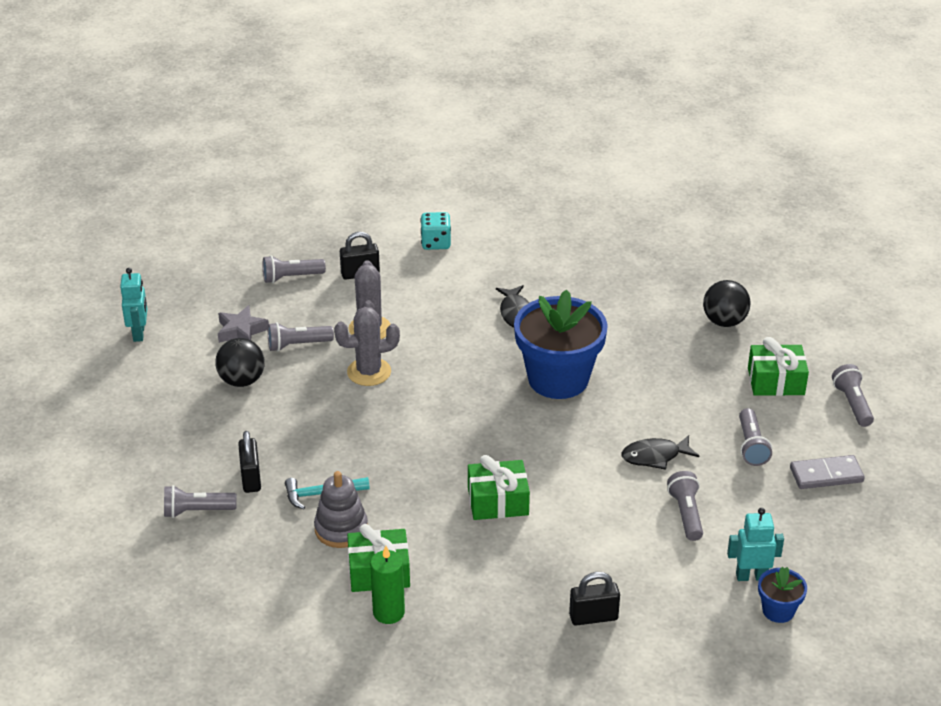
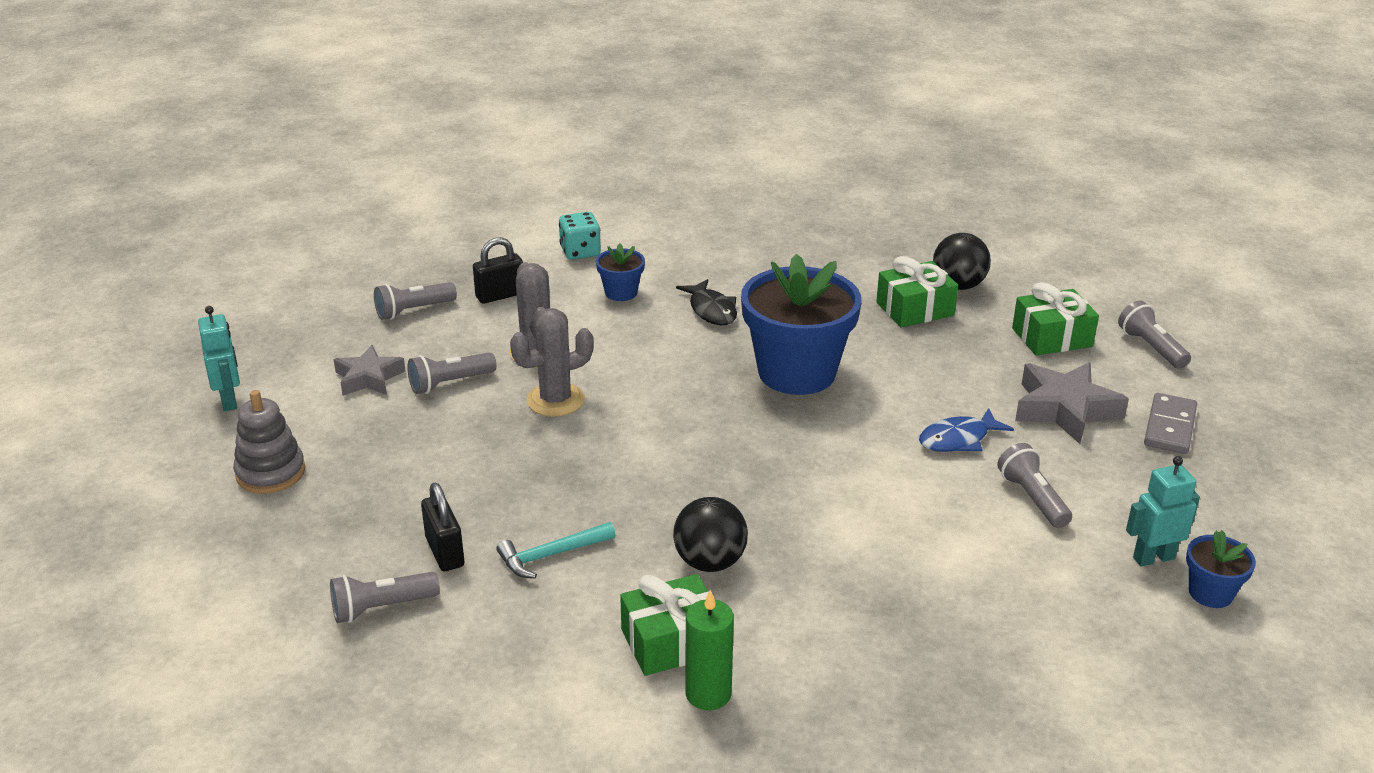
camera: 15 degrees left, 5 degrees down
black ball [216,338,265,387] -> black ball moved to [673,497,748,572]
grey stacking toy [314,471,368,548] -> grey stacking toy moved to [233,390,305,494]
green gift [468,455,530,520] -> green gift moved to [876,256,958,327]
black padlock [569,572,620,626] -> none
black fish [621,435,699,470] -> blue fish [919,408,1014,452]
grey flashlight [739,408,772,466] -> grey star [1015,362,1129,444]
grey domino [790,455,865,489] -> grey domino turned 45 degrees counterclockwise [1144,393,1197,454]
none -> blue flower pot [596,243,645,301]

